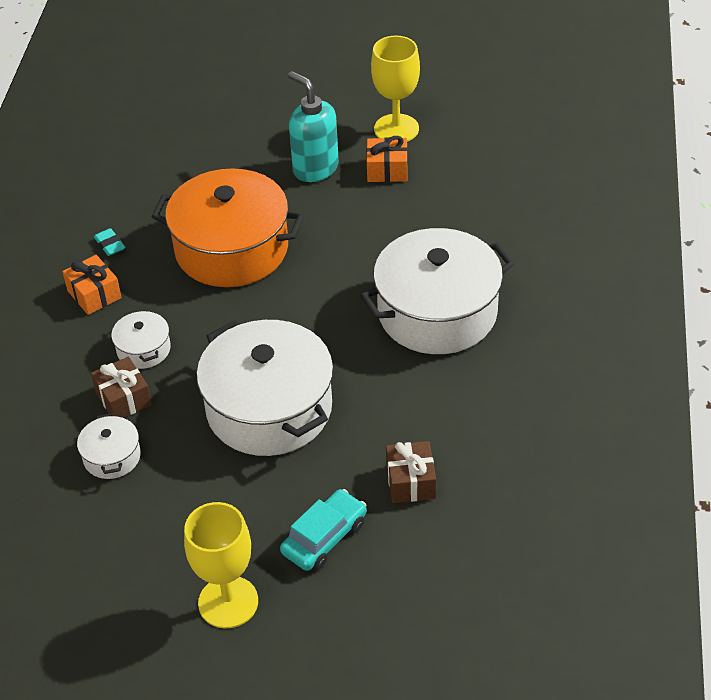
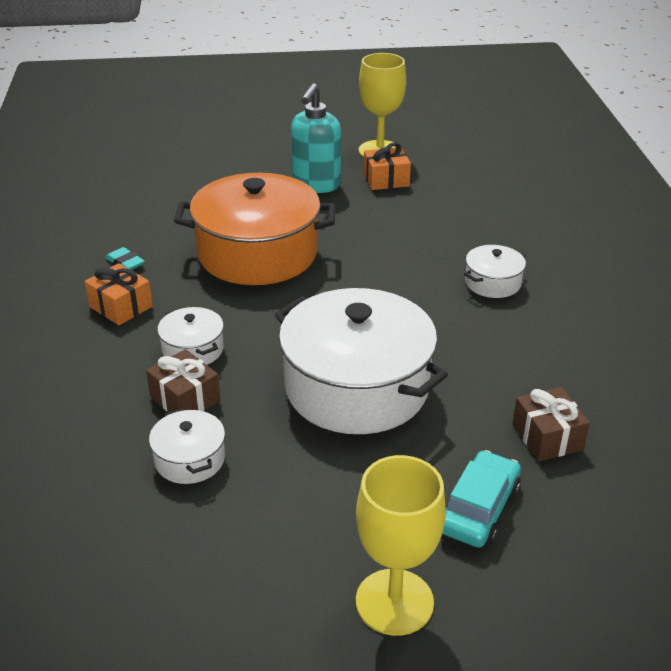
camera: 15 degrees left, 10 degrees down
turquoise soap dispenser [288,71,339,182] -> turquoise soap dispenser turned 105 degrees counterclockwise [291,83,341,193]
white pot [360,228,515,354] -> white pot [464,245,526,298], size x0.45

